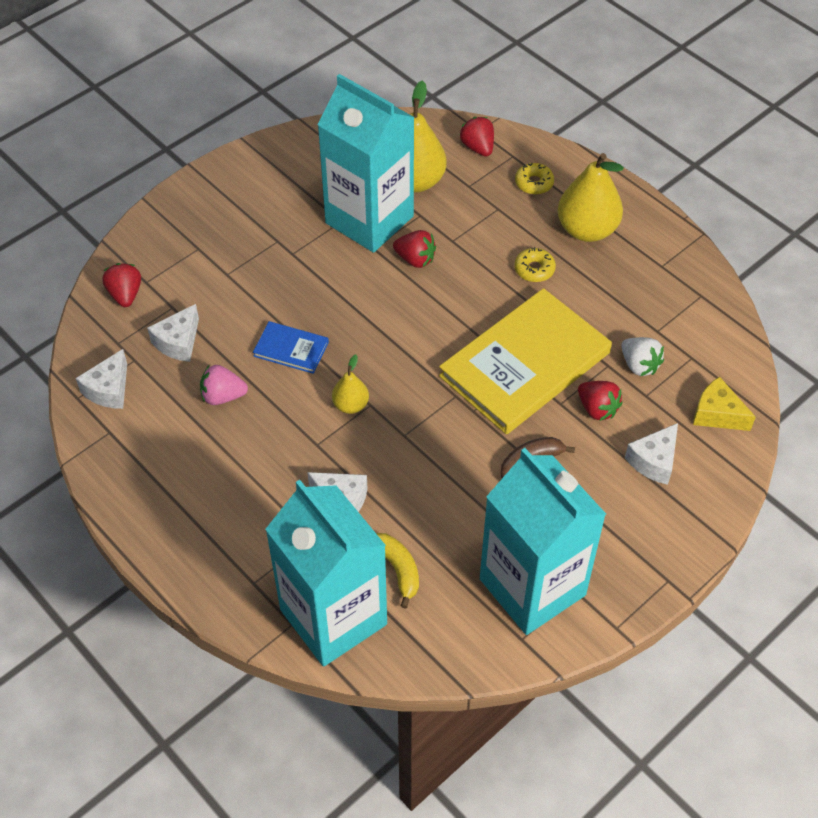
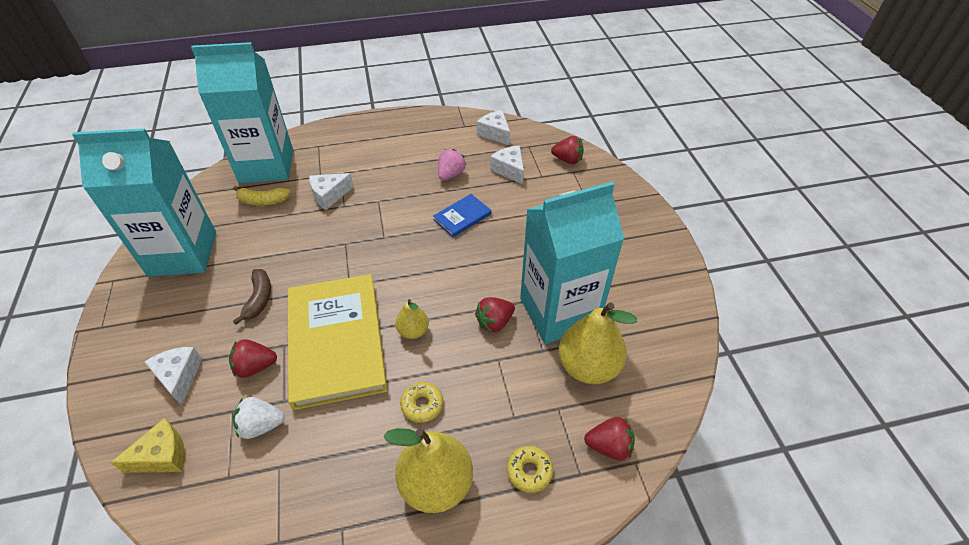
camera: 120 degrees right, 5 degrees down
yellow pear [332,354,369,414] -> yellow pear moved to [396,299,429,339]

